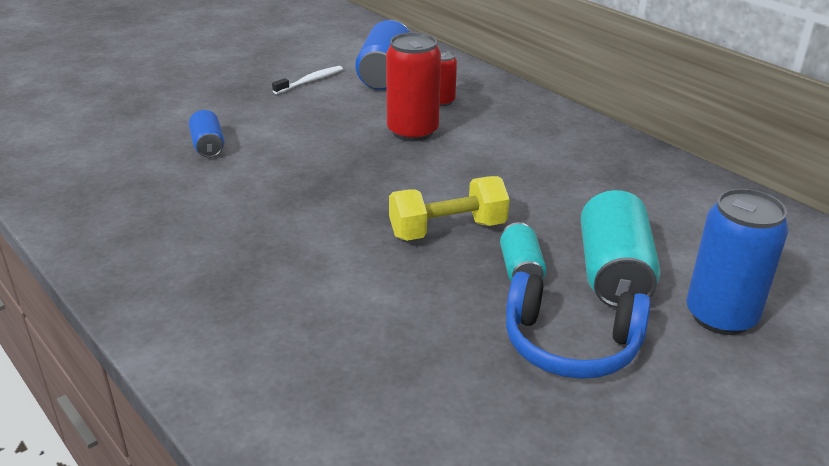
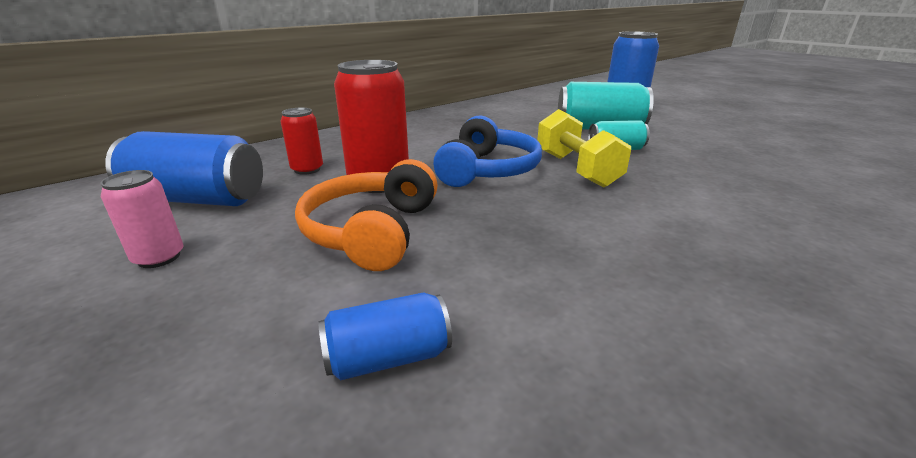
camera: 90 degrees left, 5 degrees down
white toothbrush [272,66,343,94] -> pink can [101,170,184,268]
blue headphones [506,272,651,379] -> blue headphones moved to [433,116,542,187]
none -> orange headphones [295,159,438,271]

